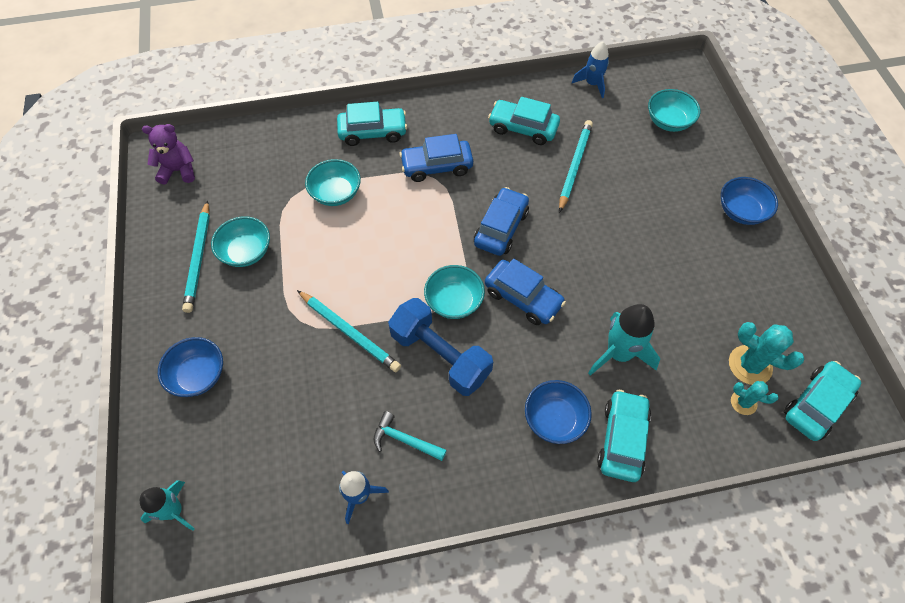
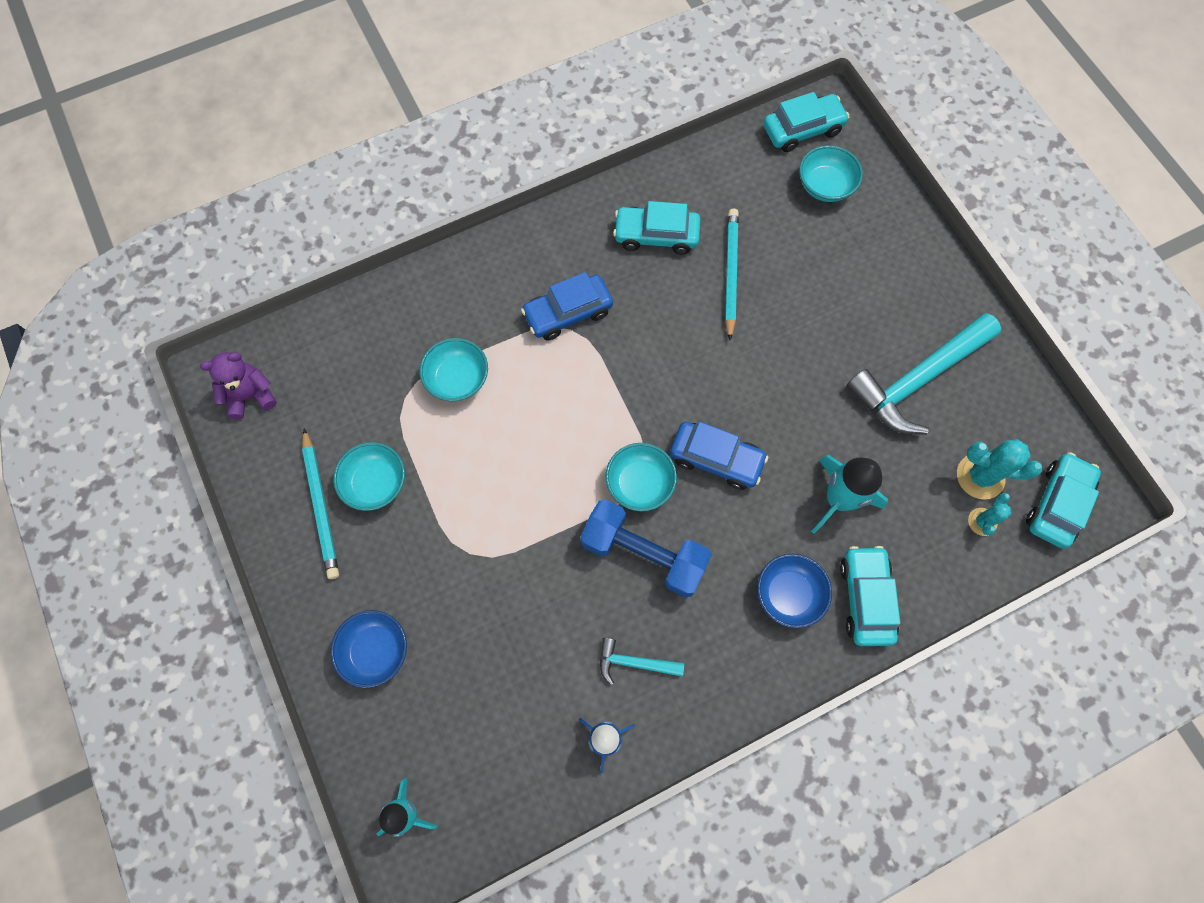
camera: 15 degrees left, 10 degrees up
turquoise pencil [297,290,401,372] -> none
turquoise car [337,102,407,146] -> turquoise car moved to [763,92,849,152]
blue car [474,187,529,256] -> none
blue rocket [572,41,609,98] -> none
blue bowl [721,177,778,225] -> none
turquoise cactus [731,381,779,415] -> turquoise cactus turned 75 degrees counterclockwise [968,493,1011,536]
none -> turquoise hammer [846,313,1001,435]

